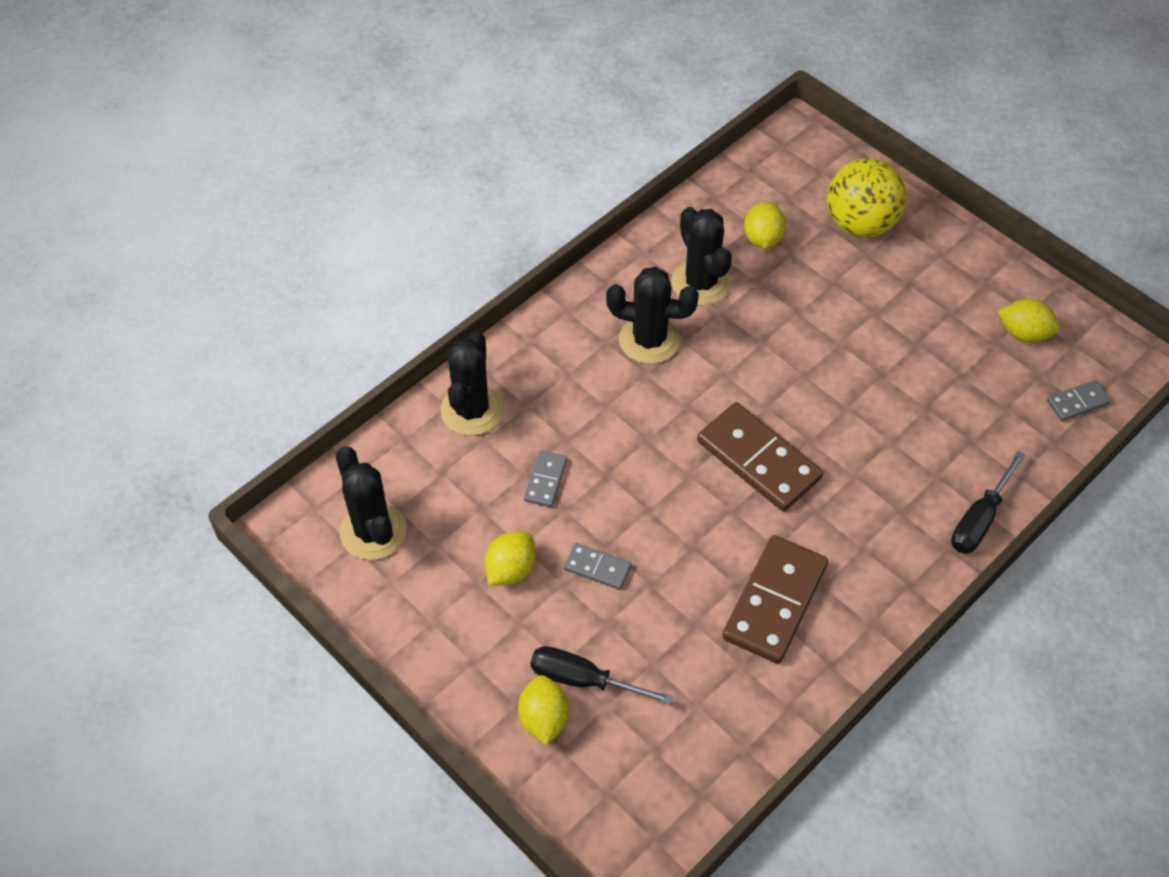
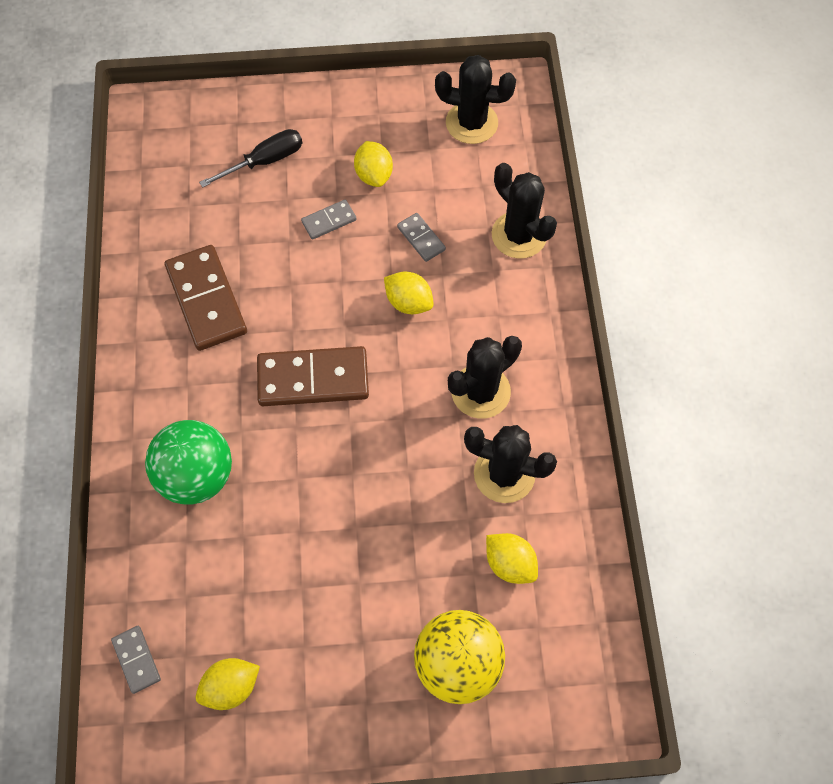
camera: 130 degrees right, 10 degrees up
yellow lemon [518,675,569,745] -> yellow lemon moved to [384,272,434,314]
black screwdriver [951,451,1025,554] -> none
grey domino [1047,380,1111,421] -> grey domino turned 45 degrees counterclockwise [111,626,161,694]
none -> green ball [145,420,232,504]

